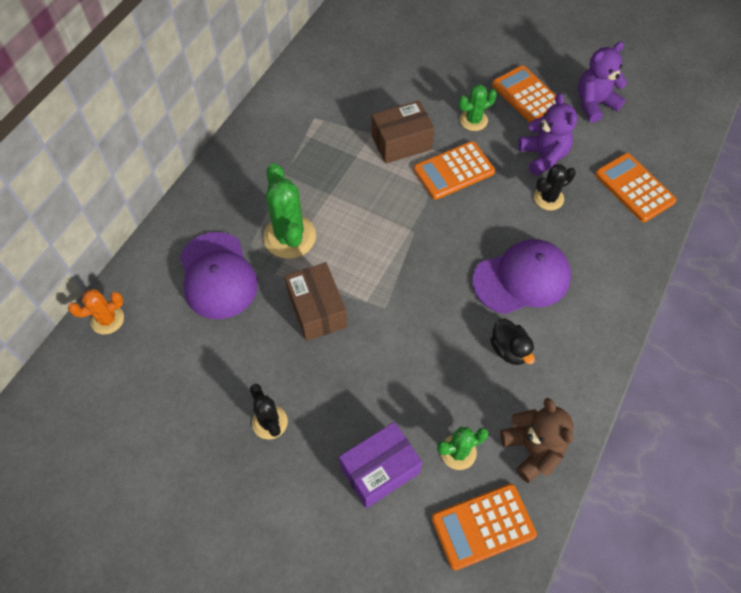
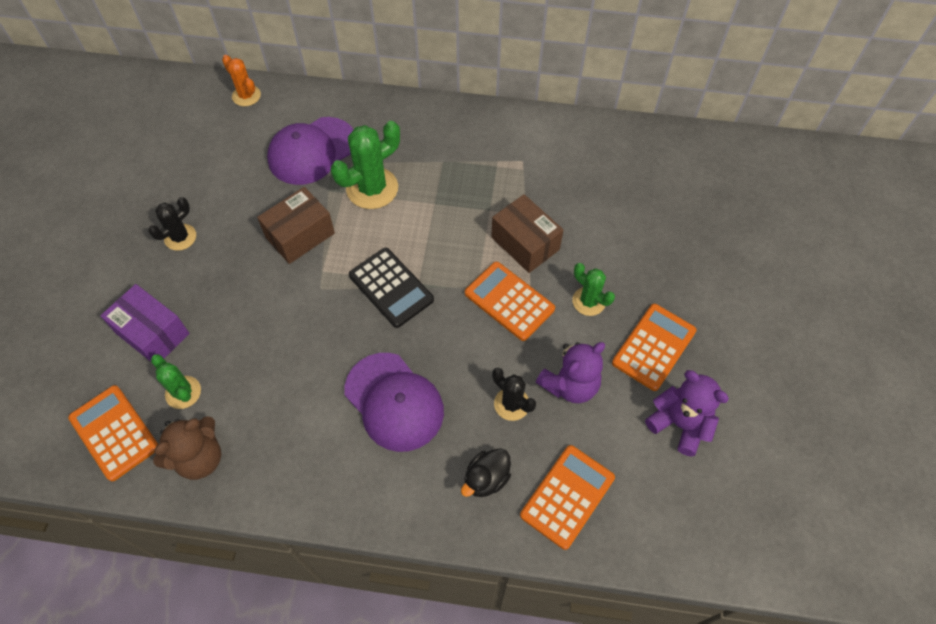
camera: 70 degrees right, 0 degrees up
black duck [490,319,535,365] -> black duck moved to [461,448,511,497]
none -> black calculator [349,248,434,328]

